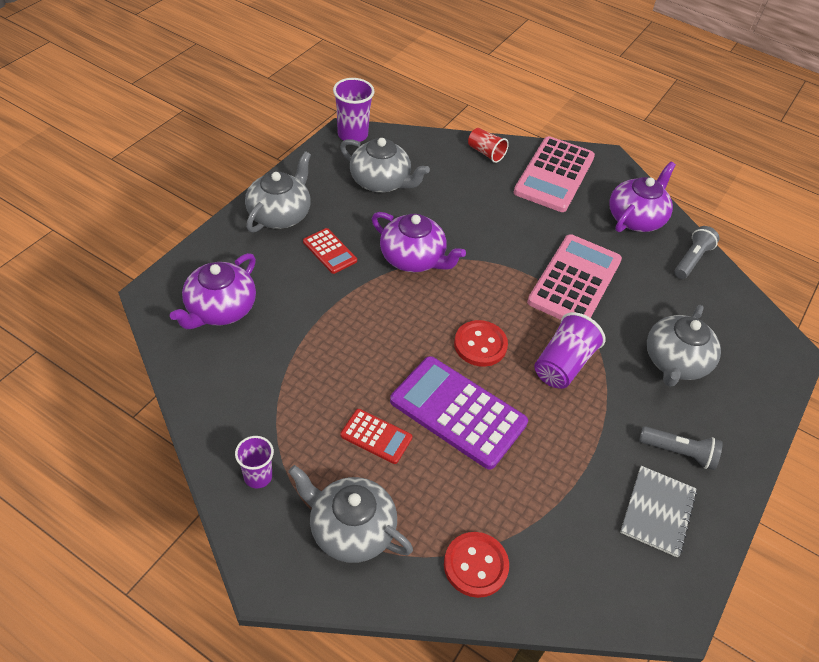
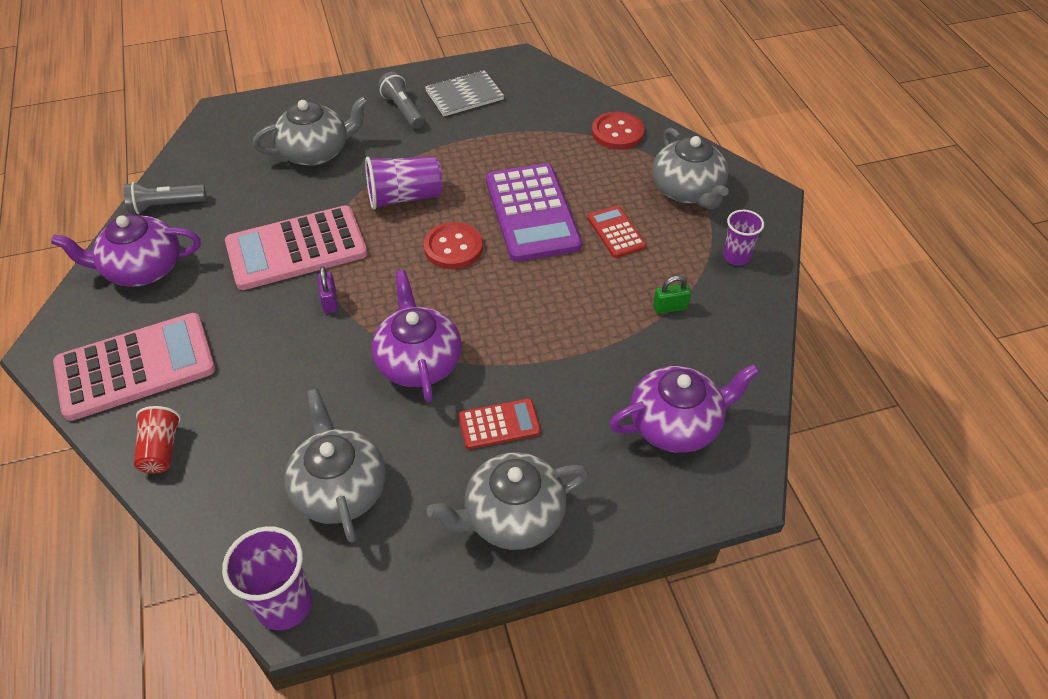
camera: 135 degrees left, 0 degrees up
red calculator [303,228,357,274] -> red calculator turned 75 degrees clockwise [459,398,541,449]
none -> purple padlock [318,266,338,313]
none -> green padlock [653,276,691,314]

